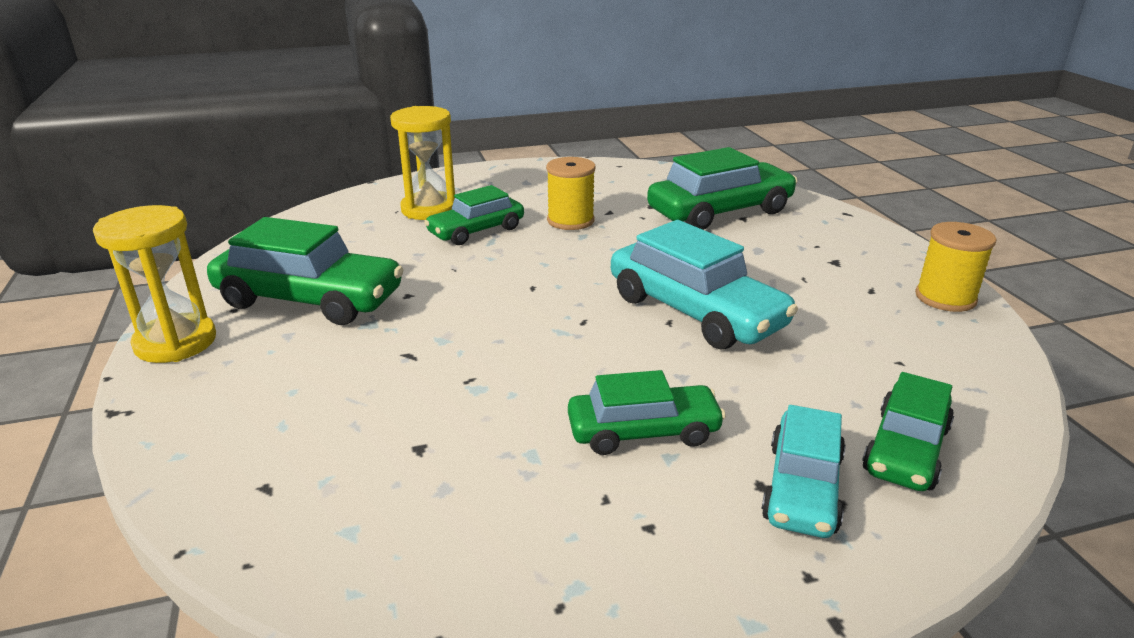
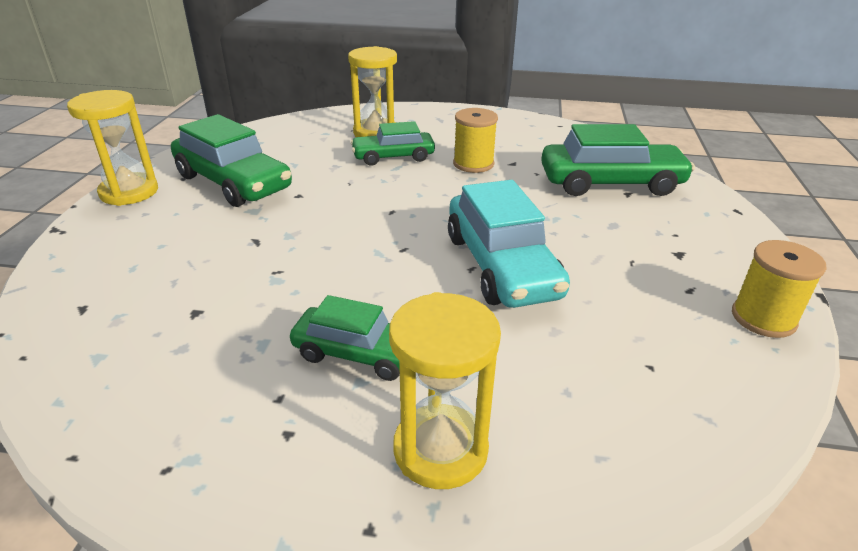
camera: 25 degrees right, 5 degrees up
turquoise car [761,405,846,538] -> yellow hourglass [389,292,501,489]
green car [862,372,954,491] -> none

